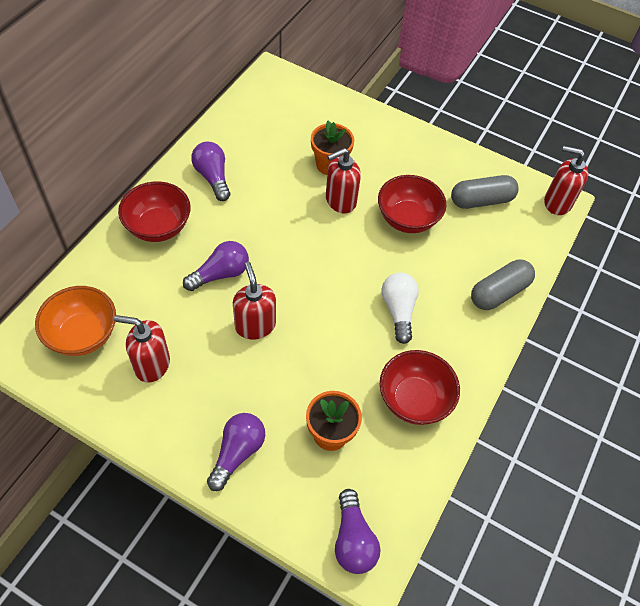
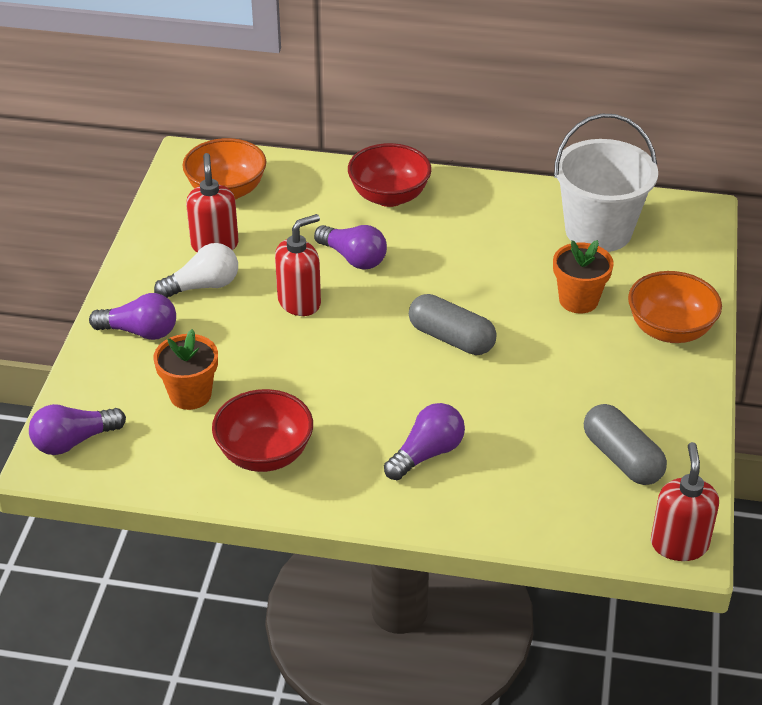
camera: 75 degrees right, 15 degrees down
purple light bulb [191,142,230,201] -> purple light bulb moved to [384,403,465,480]
red soap dispenser [326,148,361,213] -> none
red bowl [378,175,446,233] -> none
white light bulb [382,273,419,344] -> white light bulb moved to [154,243,238,298]
grey capsule [471,260,535,310] -> grey capsule moved to [409,294,497,355]
none -> white bucket [554,114,658,252]
none -> orange bowl [628,271,722,343]

